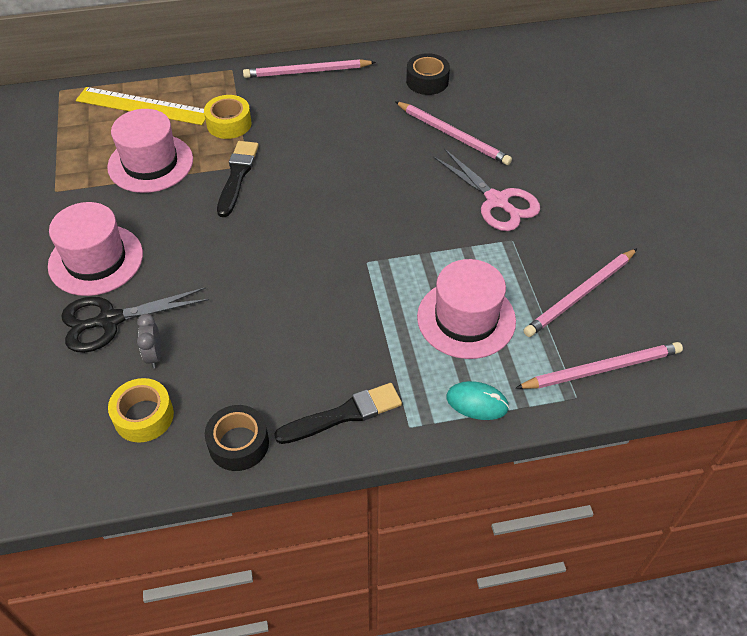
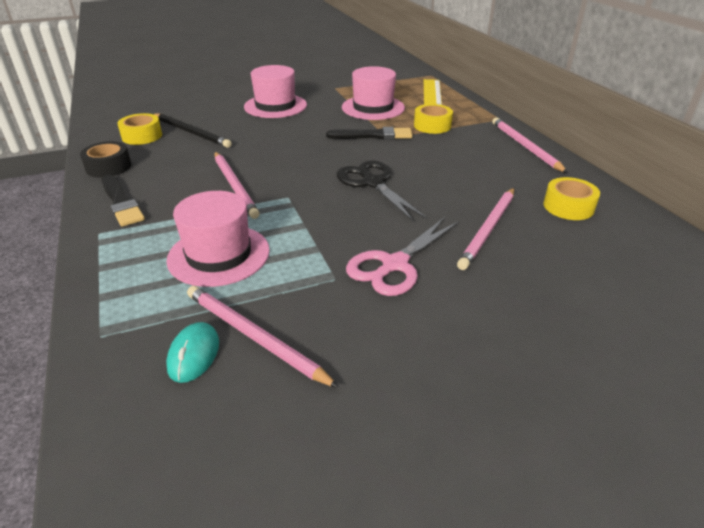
camera: 80 degrees right, 15 degrees down
black scissors [61,287,209,353] -> black scissors moved to [336,160,427,222]
grey clock [137,314,161,368] -> black pencil [154,113,232,148]
black tape [406,53,450,95] -> yellow tape [544,177,600,220]
turquoise mouse [446,381,509,420] -> turquoise mouse moved to [166,322,219,383]
pink pencil [516,342,683,389] -> pink pencil moved to [214,152,260,219]

